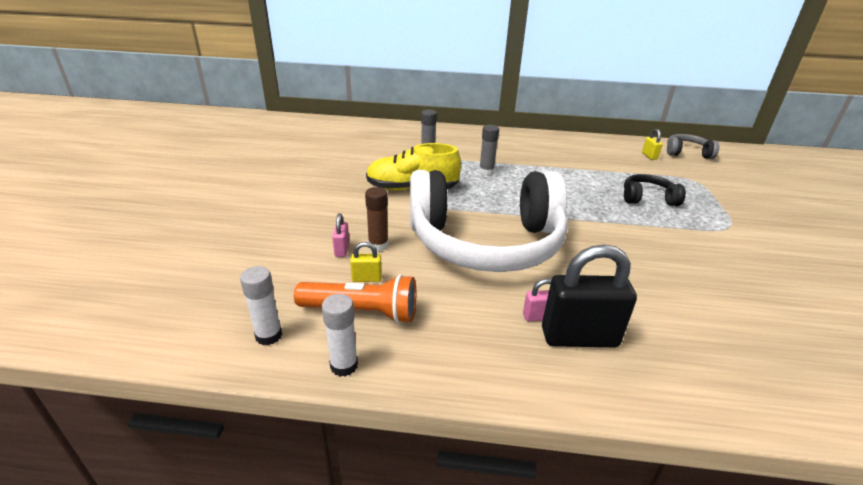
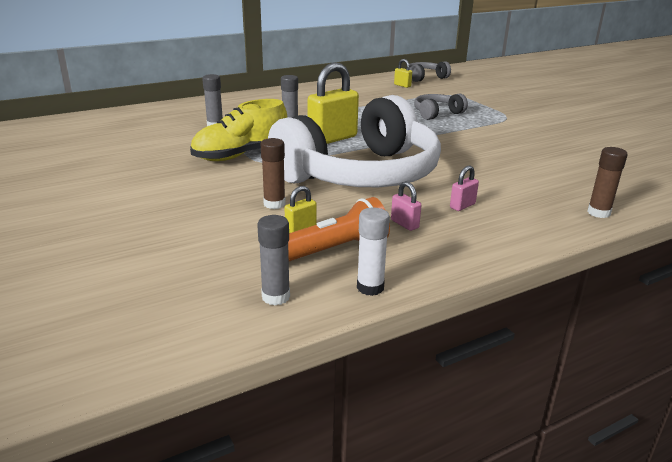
camera: 35 degrees left, 5 degrees down
white glue stick [240,266,282,345] -> grey glue stick [257,215,290,305]
pink padlock [332,213,349,257] -> pink padlock moved to [391,181,421,231]
black padlock [542,244,637,347] -> none
black headphones [624,174,686,206] -> grey headphones [414,93,468,120]
none -> yellow padlock [308,62,359,144]
none -> brown glue stick [587,147,628,218]

